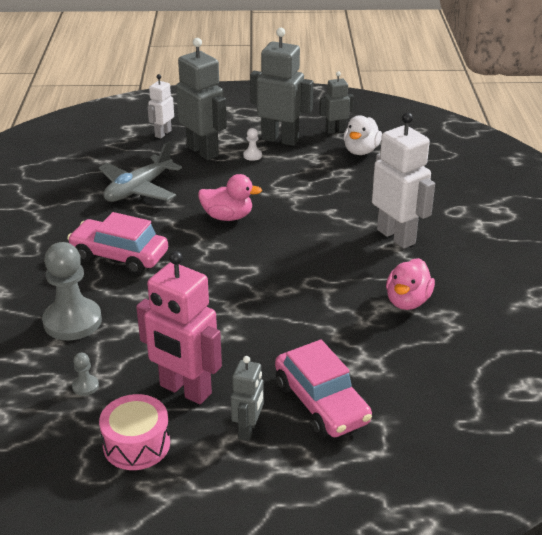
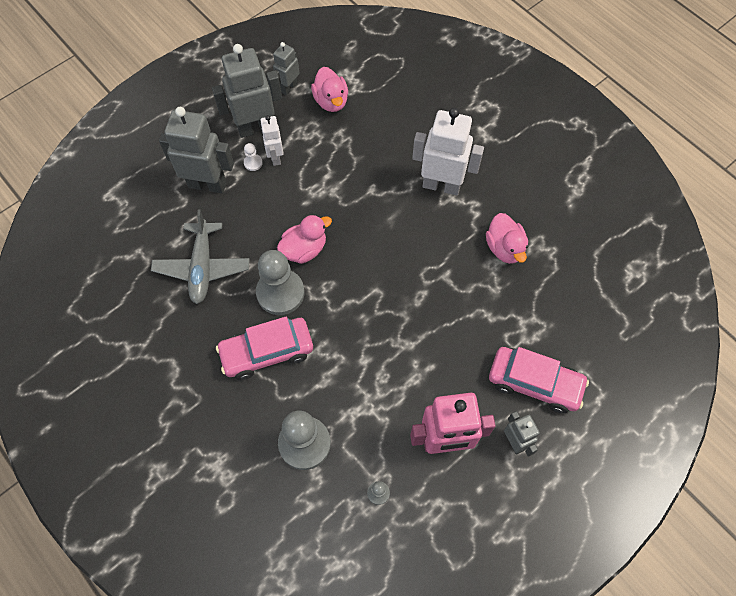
camera: 40 degrees left, 30 degrees up
pink drum [99,394,170,470] -> none
white robot [148,74,174,139] -> white robot moved to [260,115,284,166]
white duck [344,116,382,155] -> pink duck [311,67,348,112]
none -> grey pawn [256,250,304,315]

